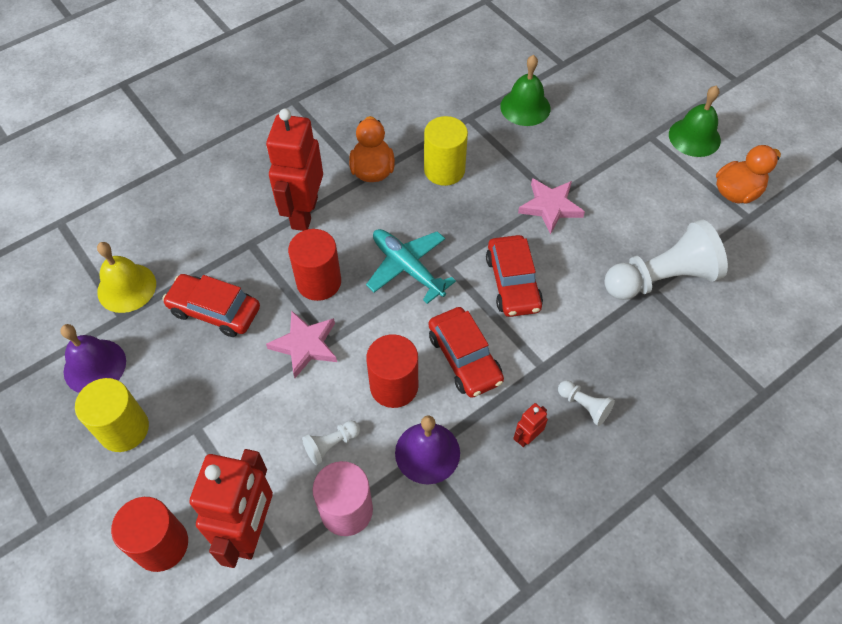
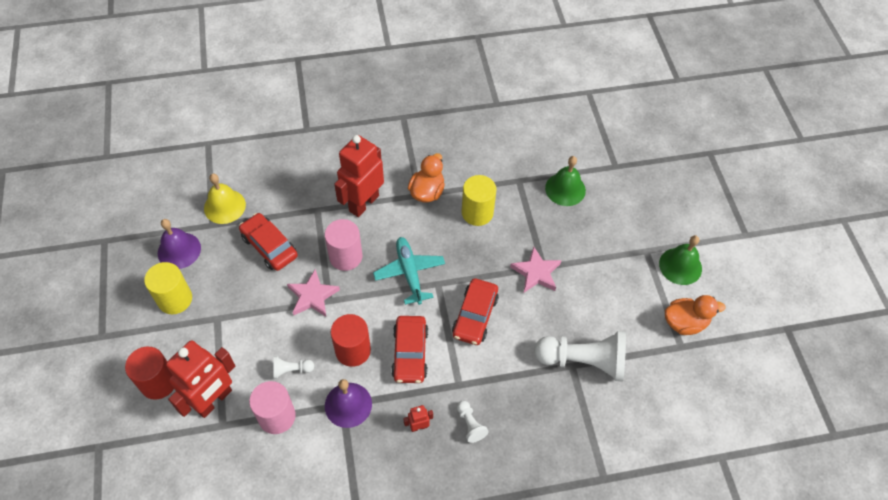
camera: 25 degrees right, 0 degrees up
red cylinder [288,229,341,301] -> pink cylinder [325,219,362,271]

